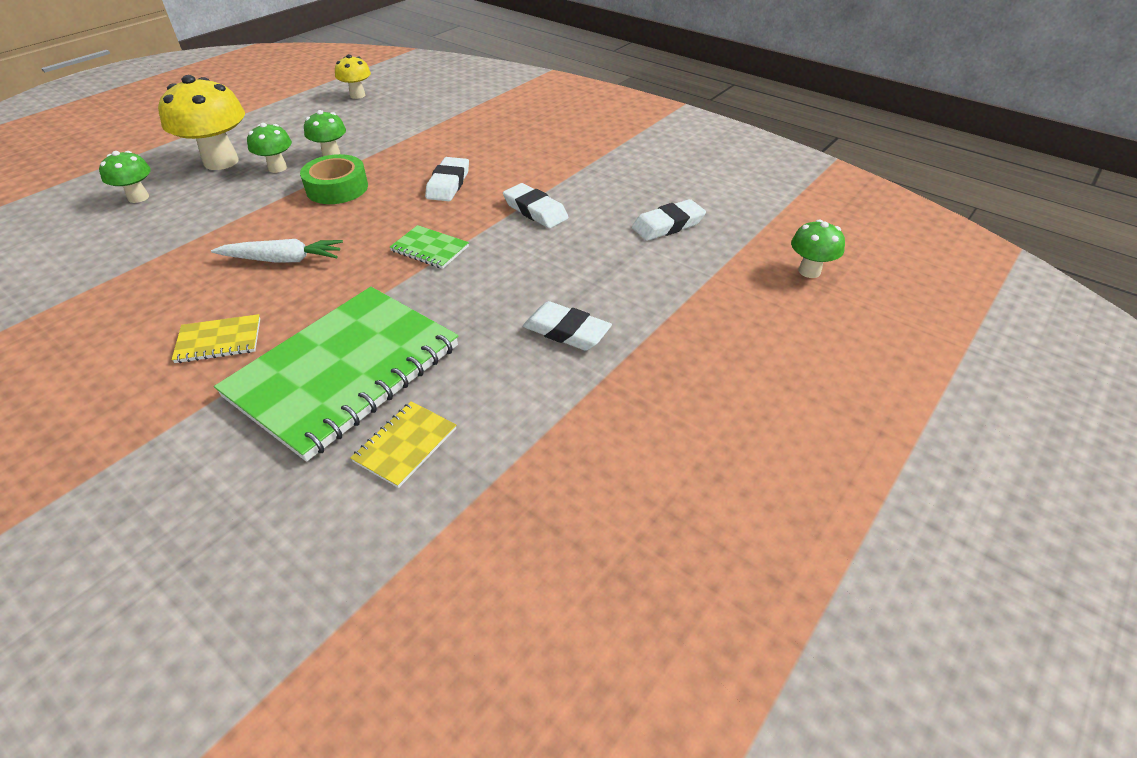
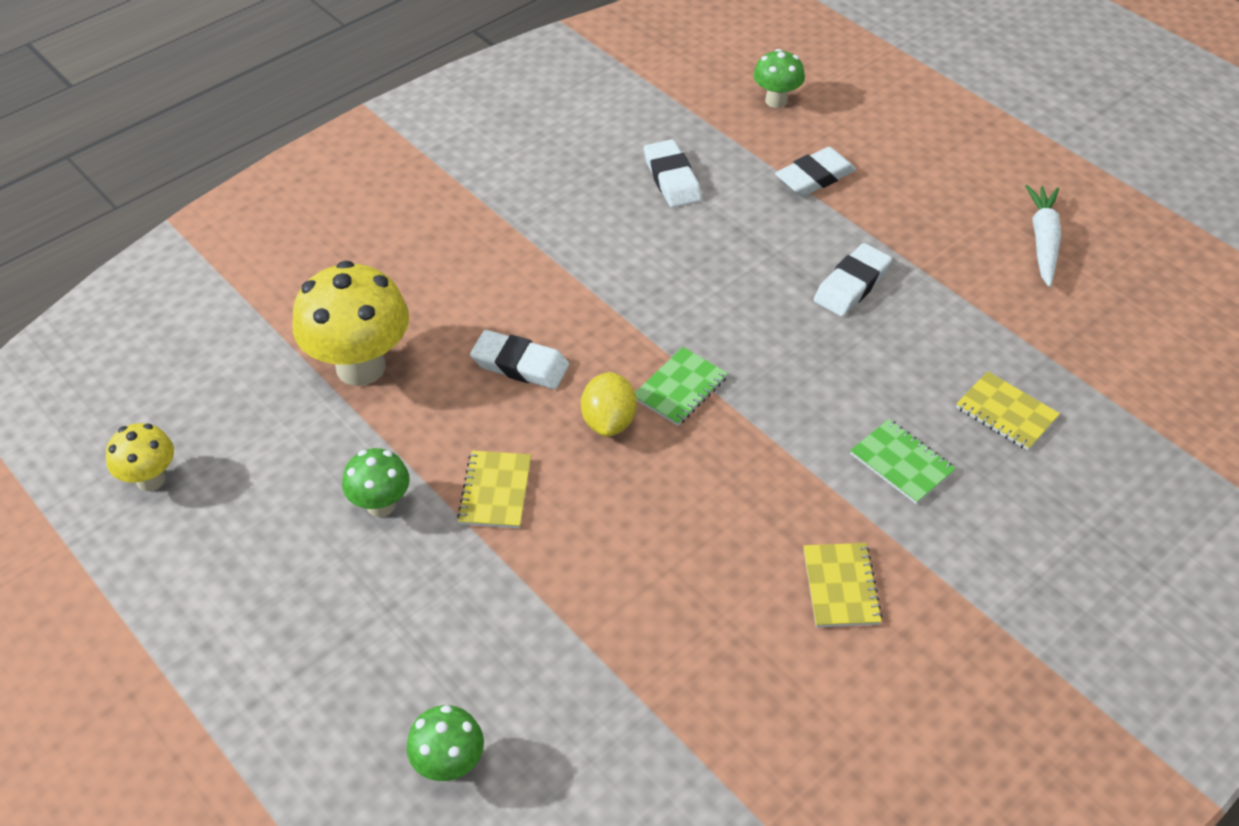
camera: 80 degrees left, 5 degrees up
yellow mushroom [158,75,245,170] -> yellow mushroom moved to [293,261,409,386]
white carrot [211,239,343,263] -> white carrot moved to [1025,185,1062,287]
green notebook [214,287,458,462] -> green notebook [850,419,956,504], size x0.41
green mushroom [247,123,292,173] -> none
green tape [300,154,368,204] -> yellow notebook [457,450,531,528]
white eraser [503,183,568,228] -> white eraser moved to [775,147,856,197]
none -> yellow lemon [581,372,637,437]

